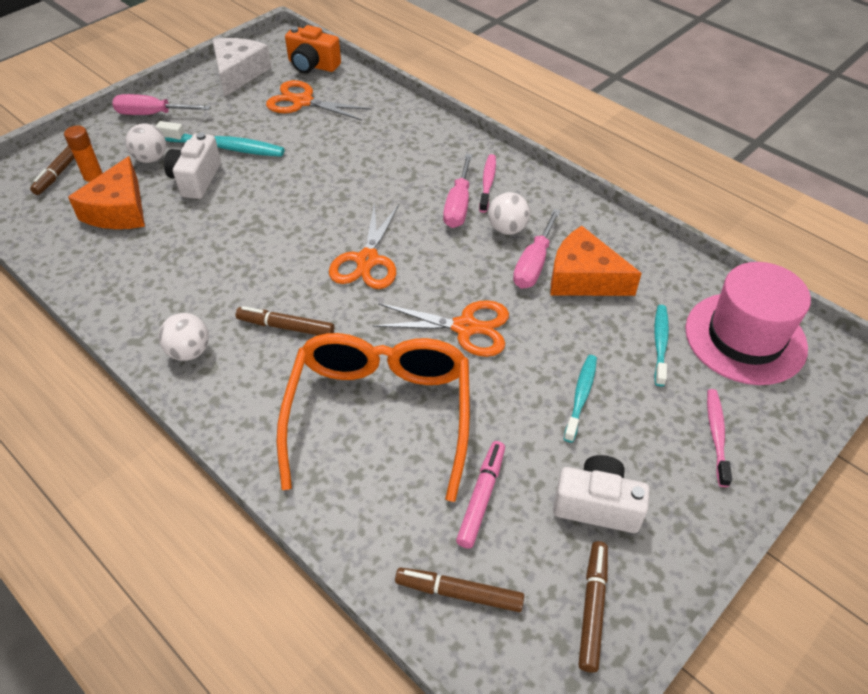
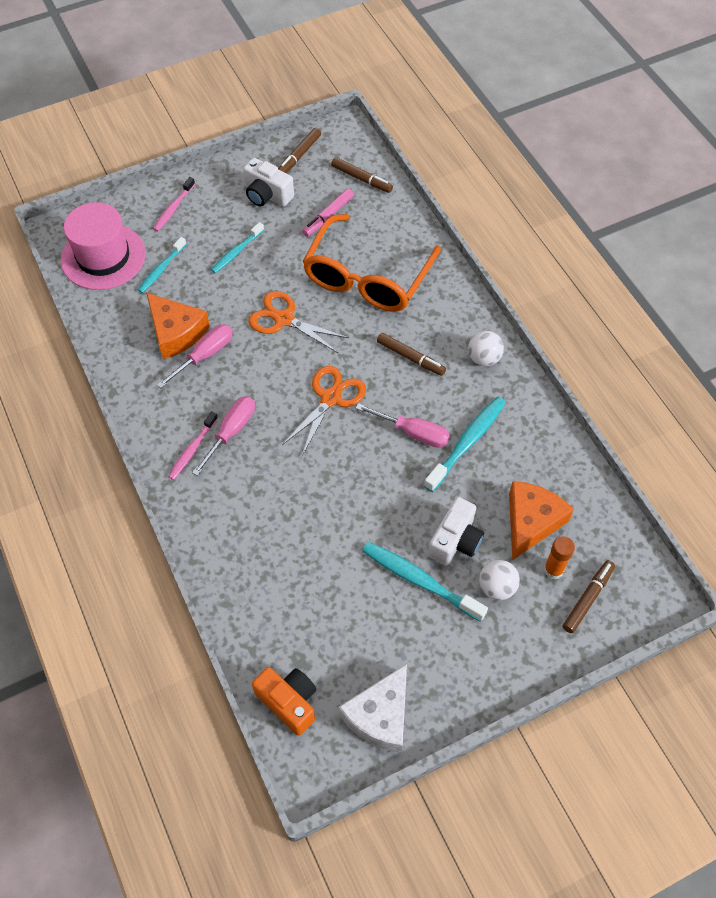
camera: 160 degrees left, 10 degrees up
pink screwdriver [112,94,211,115] -> pink screwdriver moved to [356,403,450,448]
orange scissors [266,80,371,121] -> none
white ball [488,192,530,235] -> none
none -> turquoise toothbrush [424,397,506,492]

